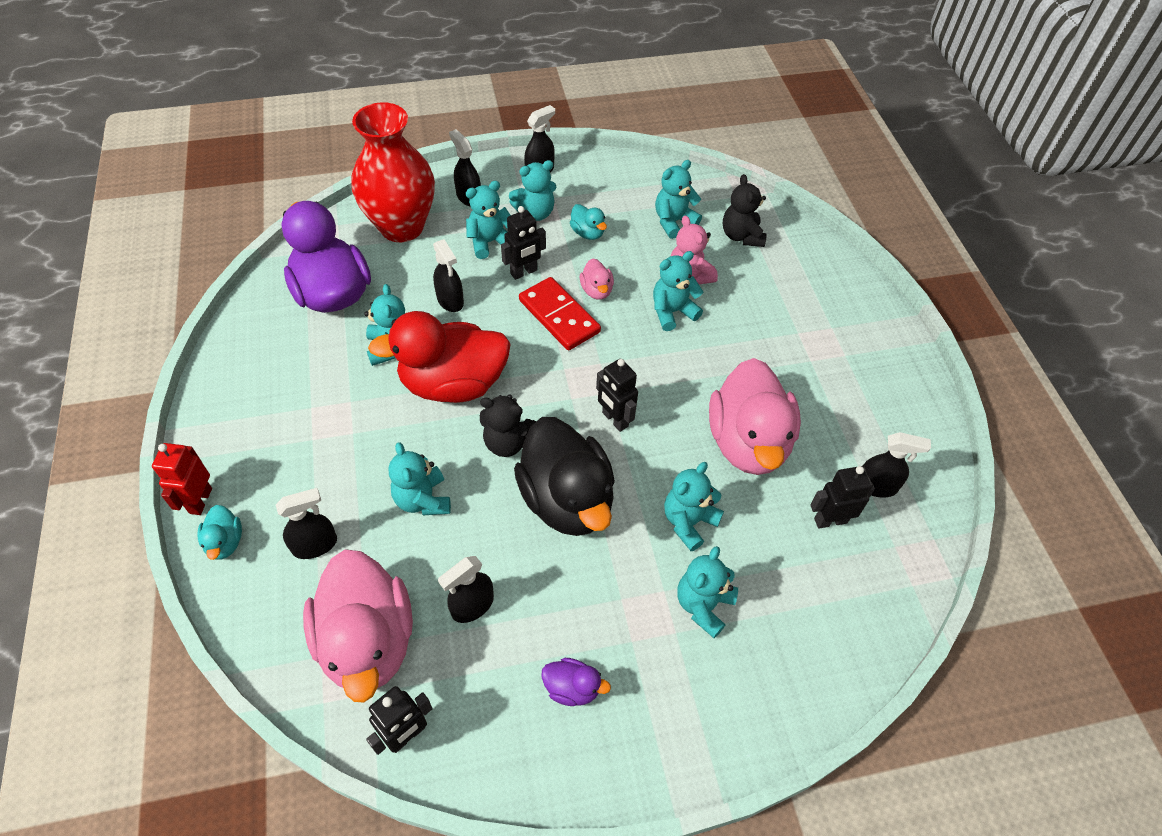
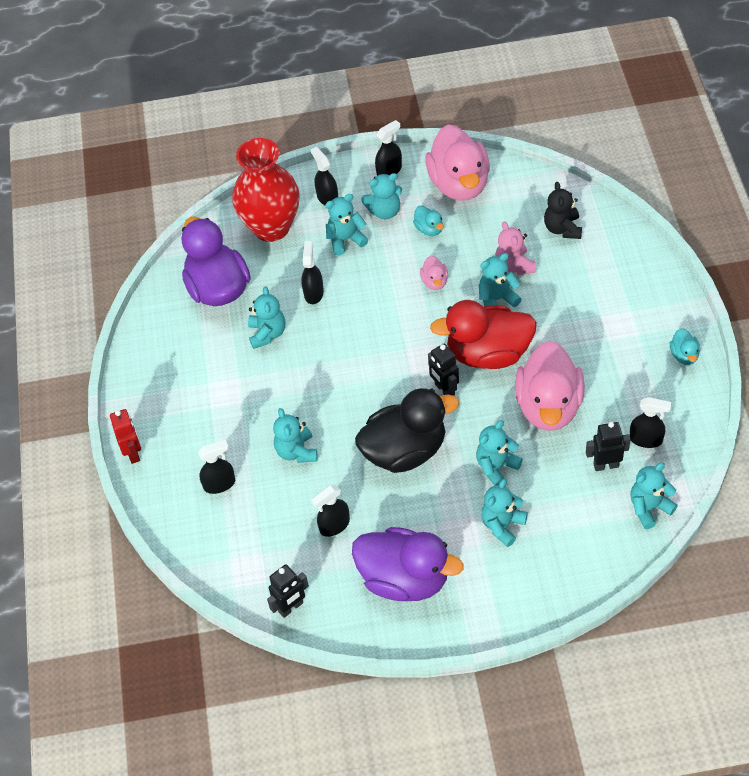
camera: 10 degrees right, 0 degrees up
red robot [152,443,212,515] -> red robot turned 150 degrees clockwise [110,409,141,464]
turquoise duck [197,505,242,560] -> turquoise duck moved to [670,328,700,365]
pink duck [303,549,413,703] -> pink duck moved to [425,124,490,201]
red duck [368,311,511,403] -> red duck moved to [430,300,537,369]
black spray bottle [433,239,464,312] -> black spray bottle turned 150 degrees counterclockwise [301,241,324,304]
black teddy bear [480,395,536,457] -> none
black robot [501,206,546,280] -> none
black duck [514,417,615,536] -> black duck turned 90 degrees counterclockwise [355,388,459,473]
red domino [519,277,601,350] -> none
purple duck [541,658,611,706] -> purple duck [352,527,463,601], size x2.33
turquoise teddy bear [655,160,702,239] -> turquoise teddy bear moved to [630,462,678,529]

